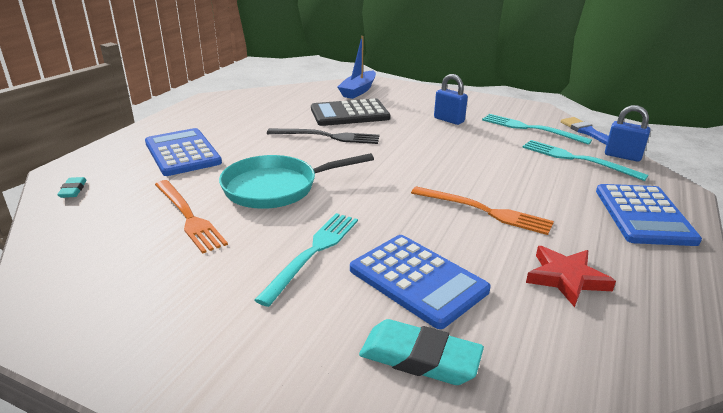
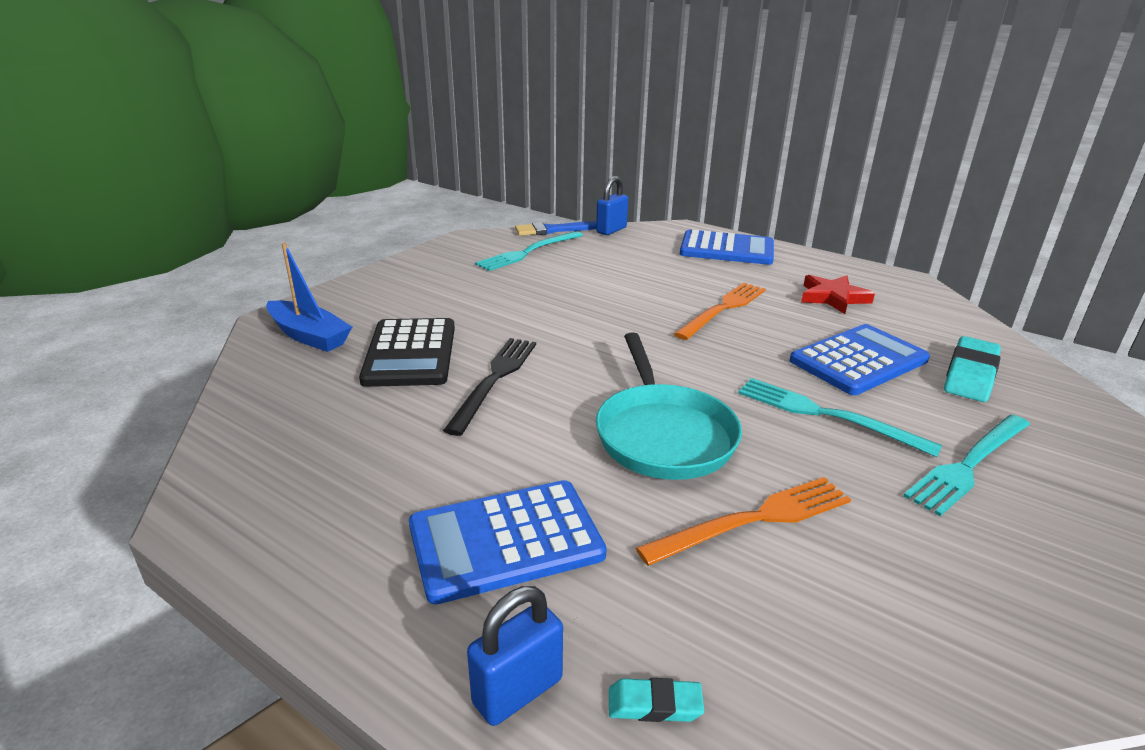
camera: 80 degrees left, 0 degrees up
blue padlock [434,74,468,125] -> blue padlock moved to [467,586,563,726]
turquoise fork [522,140,649,181] -> turquoise fork moved to [903,415,1030,516]

